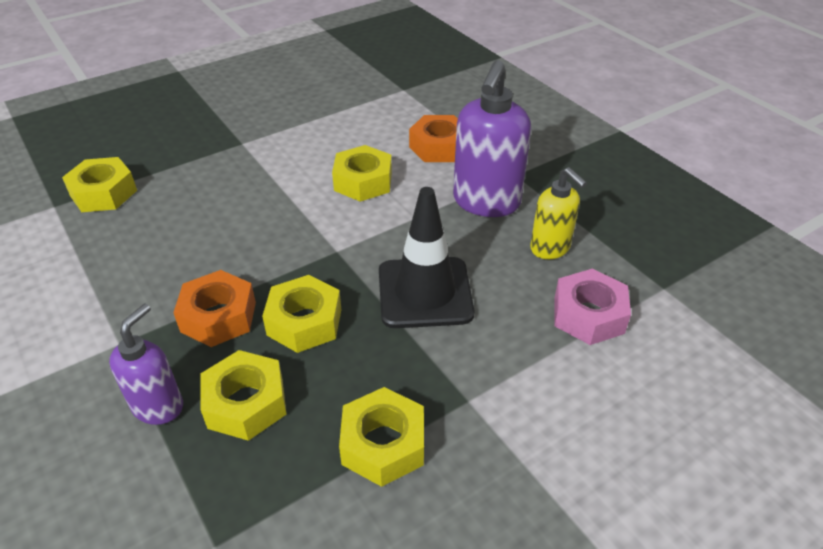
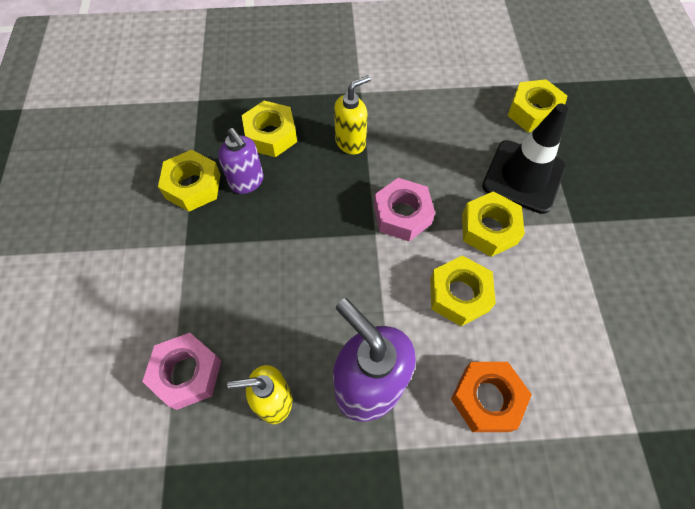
camera: 120 degrees right, 20 degrees up
purple soap dispenser [109,304,183,425] -> purple soap dispenser moved to [218,128,264,194]
orange nut [173,270,256,347] -> yellow soap dispenser [334,75,371,155]
yellow nut [262,275,342,353] -> yellow nut moved to [462,191,525,257]
black traffic cone [379,187,475,328] -> black traffic cone moved to [482,104,568,214]
none -> pink nut [374,178,435,241]

